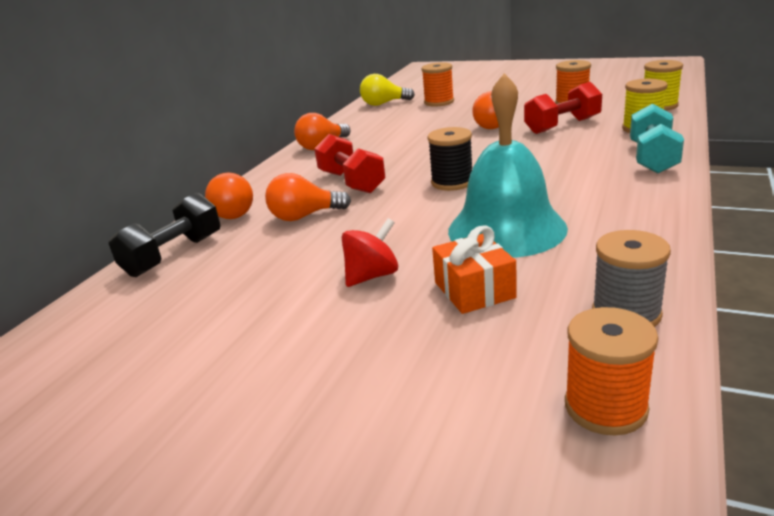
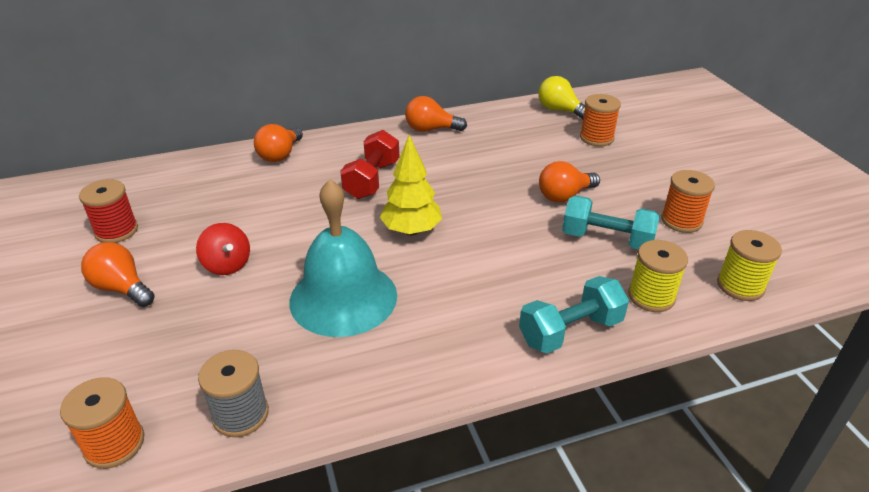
camera: 45 degrees right, 10 degrees up
black dumbbell [108,192,221,277] -> none
orange light bulb [265,173,351,221] -> orange light bulb moved to [81,242,155,307]
red spinning top [342,218,398,287] -> red spinning top turned 45 degrees clockwise [196,223,250,275]
black spool [427,127,472,191] -> yellow tree [380,135,442,235]
orange gift [432,225,517,314] -> none
red dumbbell [524,82,602,134] -> turquoise dumbbell [562,195,660,249]
none -> red spool [79,179,138,243]

